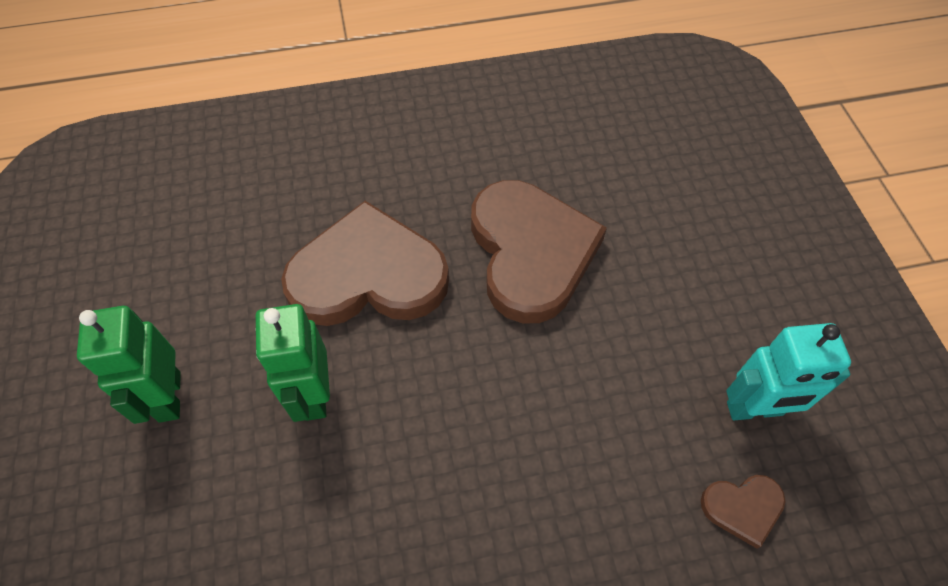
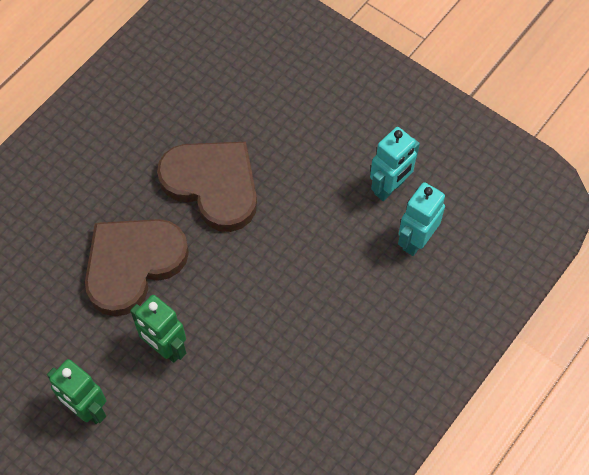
camera: 40 degrees left, 5 degrees up
brown heart [701,475,786,549] -> turquoise robot [398,182,445,256]

